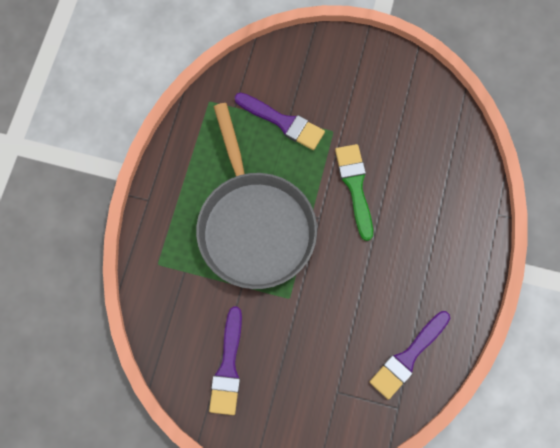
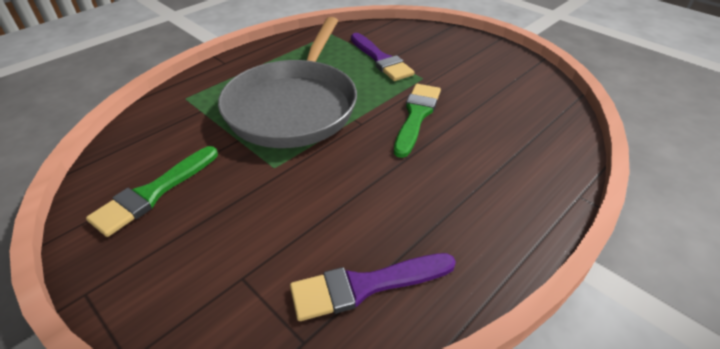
camera: 30 degrees right, 30 degrees down
purple brush [209,306,242,415] -> green brush [86,146,218,237]

